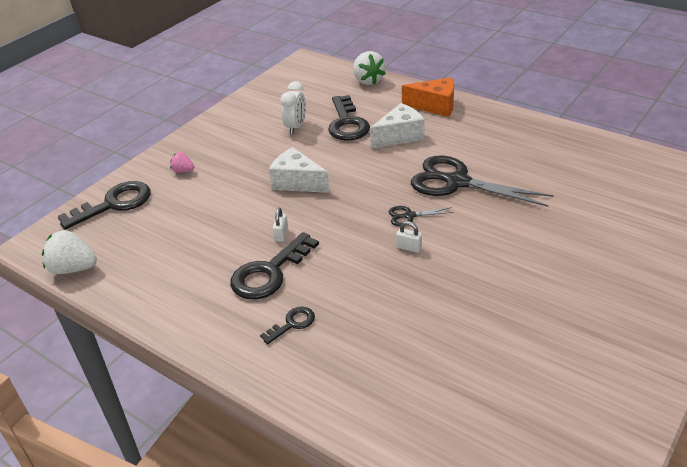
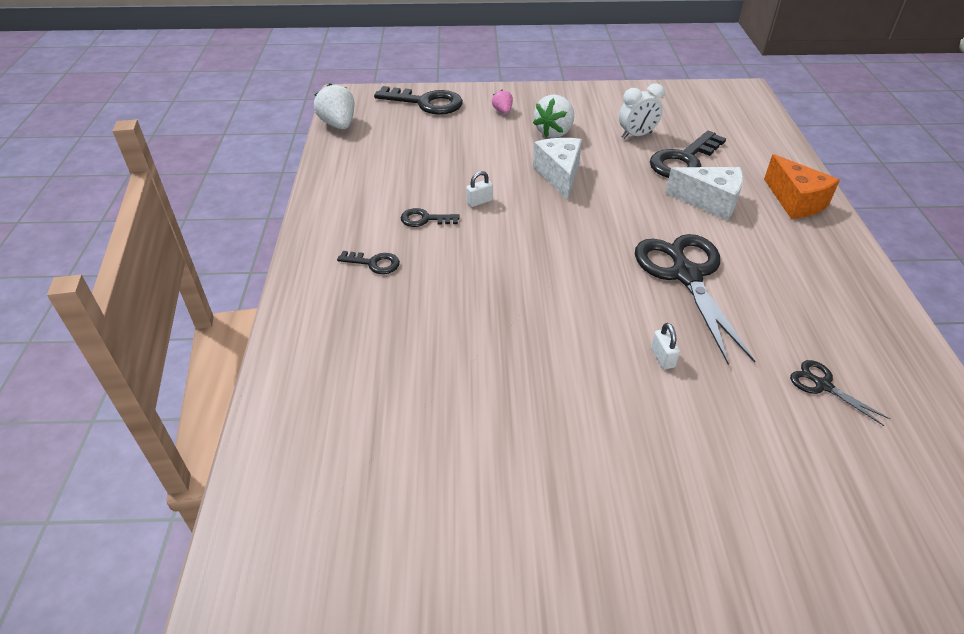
camera: 50 degrees right, 5 degrees up
black key [230,232,319,299] -> black key [401,208,460,227], size x0.52
white strawberry [353,51,386,85] -> white strawberry moved to [533,94,574,138]
black scissors [389,206,454,226] -> black scissors moved to [790,360,890,426]
white padlock [396,221,422,253] -> white padlock moved to [651,323,680,369]

